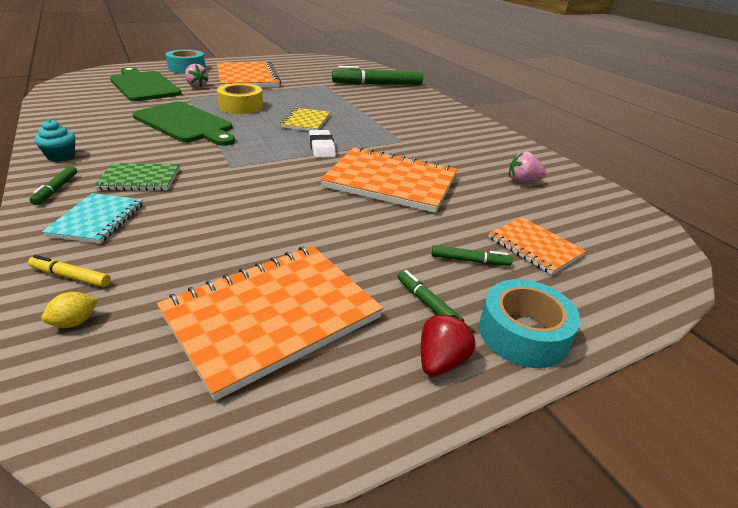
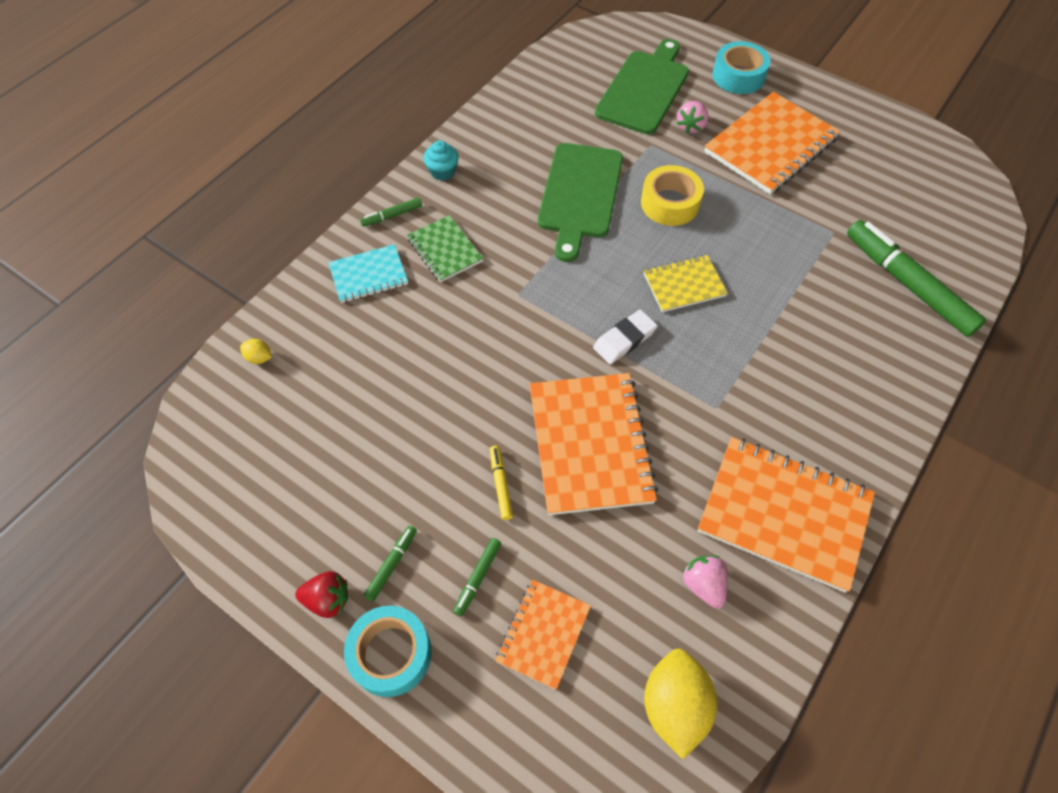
camera: 65 degrees right, 25 degrees up
yellow marker [28,255,111,287] -> yellow marker moved to [490,446,513,520]
orange notebook [157,246,383,401] -> orange notebook moved to [698,437,875,593]
green marker [432,245,513,266] -> green marker turned 45 degrees clockwise [453,538,501,616]
none -> yellow lemon [644,648,717,759]

